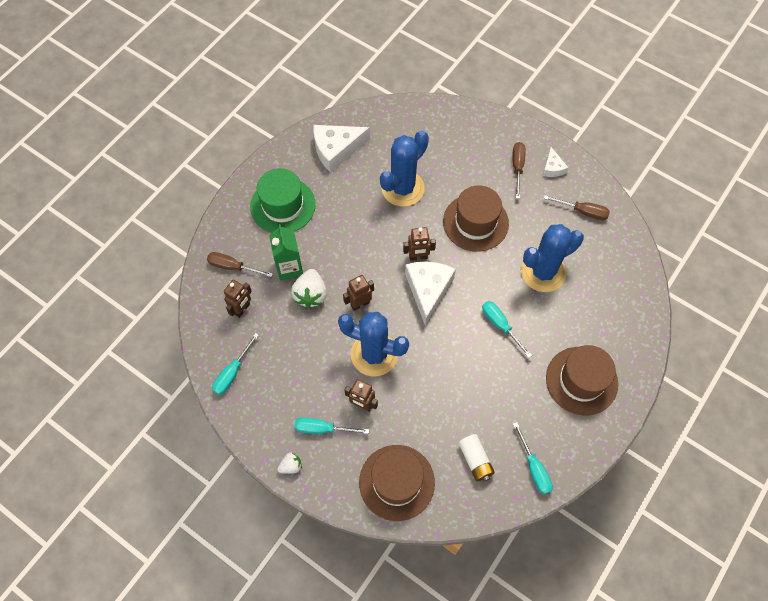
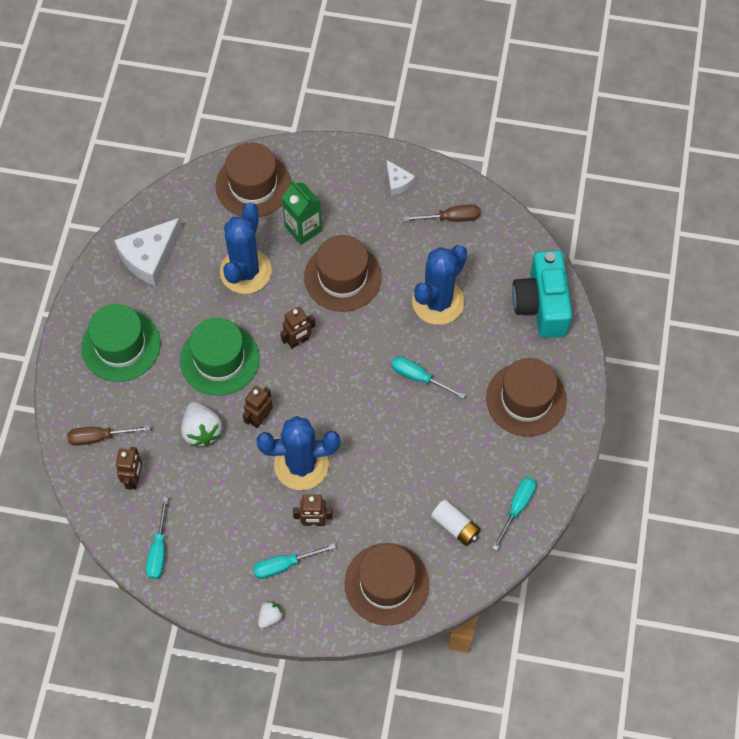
camera: 25 degrees left, 0 degrees up
green carton [269,224,303,280] -> green carton moved to [282,180,322,245]
white cheese [405,262,456,326] -> none
brown screwdriver [513,142,526,199] -> none
turquoise screwdriver [513,422,553,494] -> turquoise screwdriver turned 105 degrees counterclockwise [492,477,536,551]
none -> green hat [180,318,260,396]
none -> brown hat [216,142,291,217]
none -> turquoise camera [512,250,572,338]

